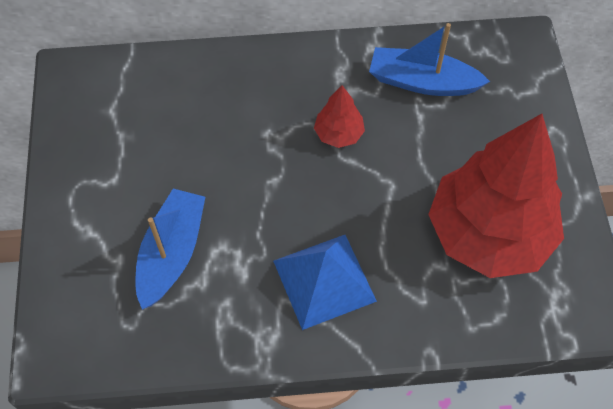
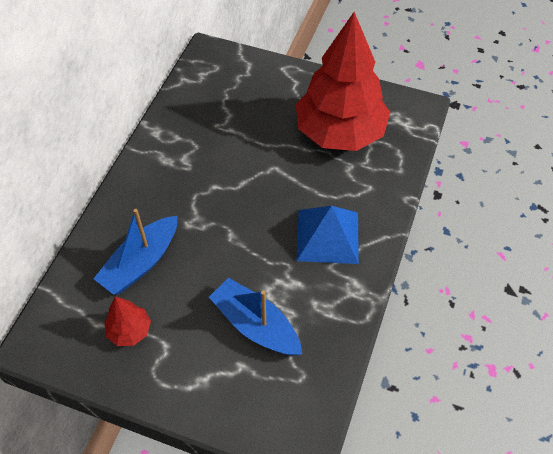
camera: 65 degrees left, 5 degrees down
red tree [314,85,365,148] -> red tree moved to [105,296,151,346]
blue boat [369,23,490,96] -> blue boat moved to [94,209,177,295]

